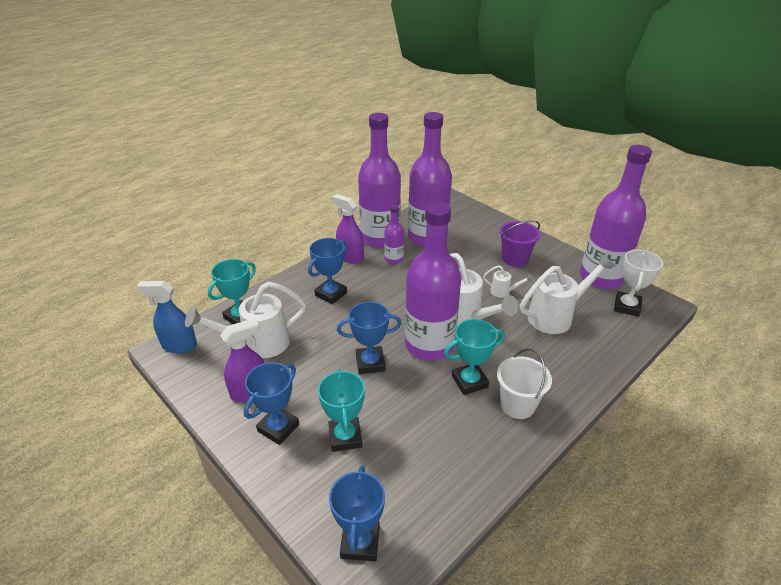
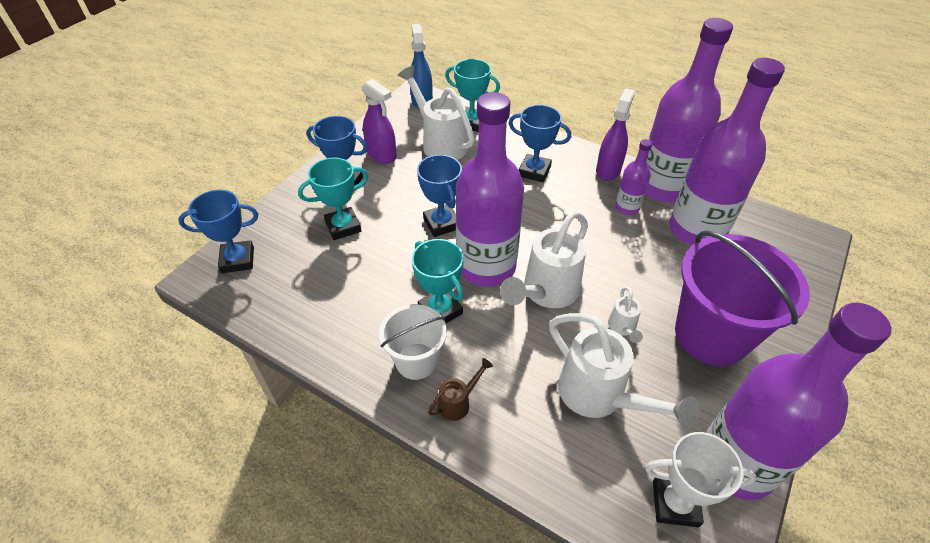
camera: 75 degrees right, 10 degrees up
purple bucket [500,220,540,267] -> purple bucket [675,231,810,366], size x1.76
none -> brown watering can [428,358,493,421]

